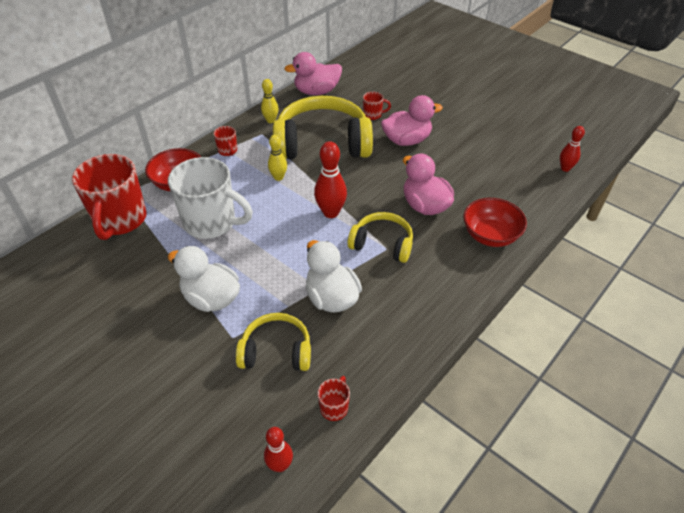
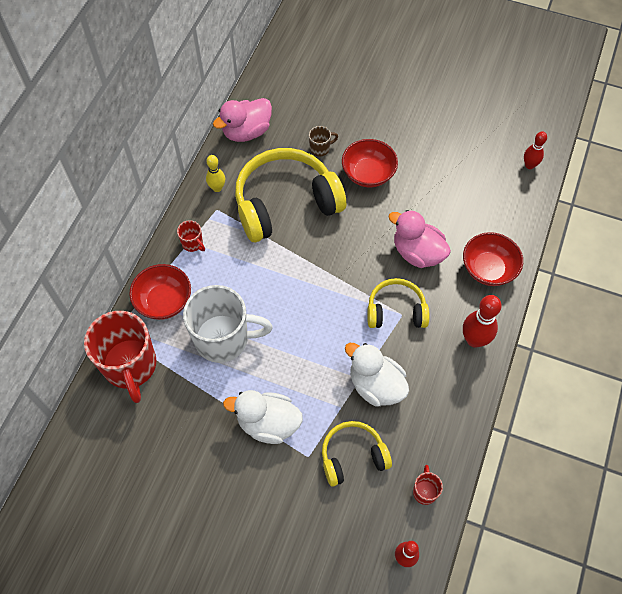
camera: 20 degrees left, 15 degrees up
yellow bowling pin [268,135,287,181] -> none
red bowling pin [314,141,347,218] -> red bowling pin moved to [463,295,502,348]
red mug [363,92,391,120] -> brown mug [309,126,338,156]
pink duck [381,95,443,146] -> red bowl [342,139,398,187]

